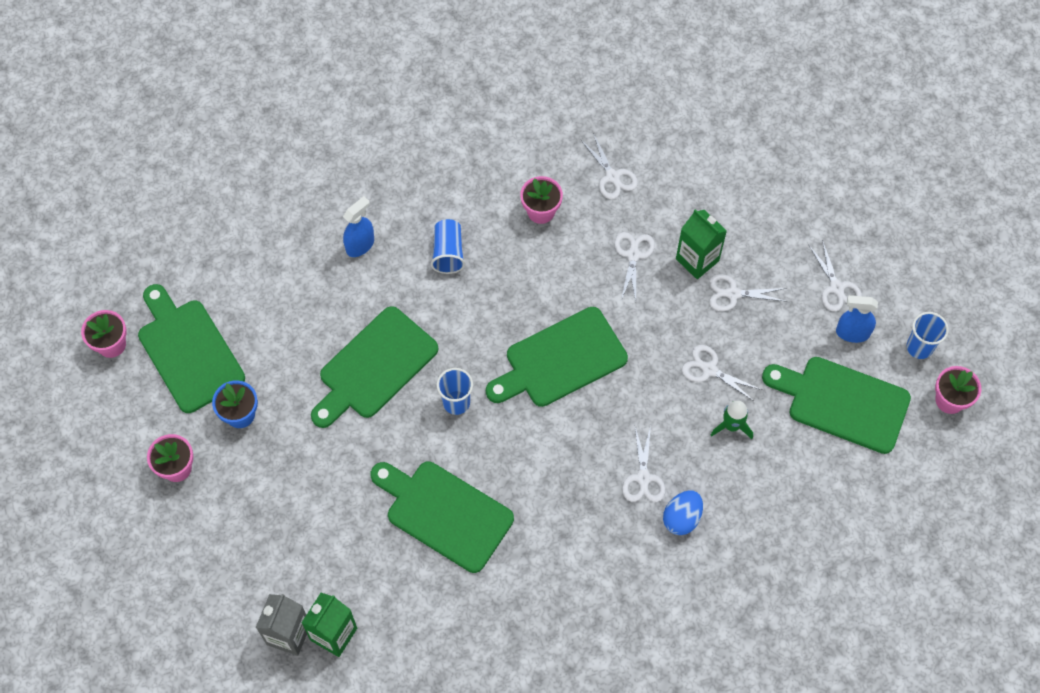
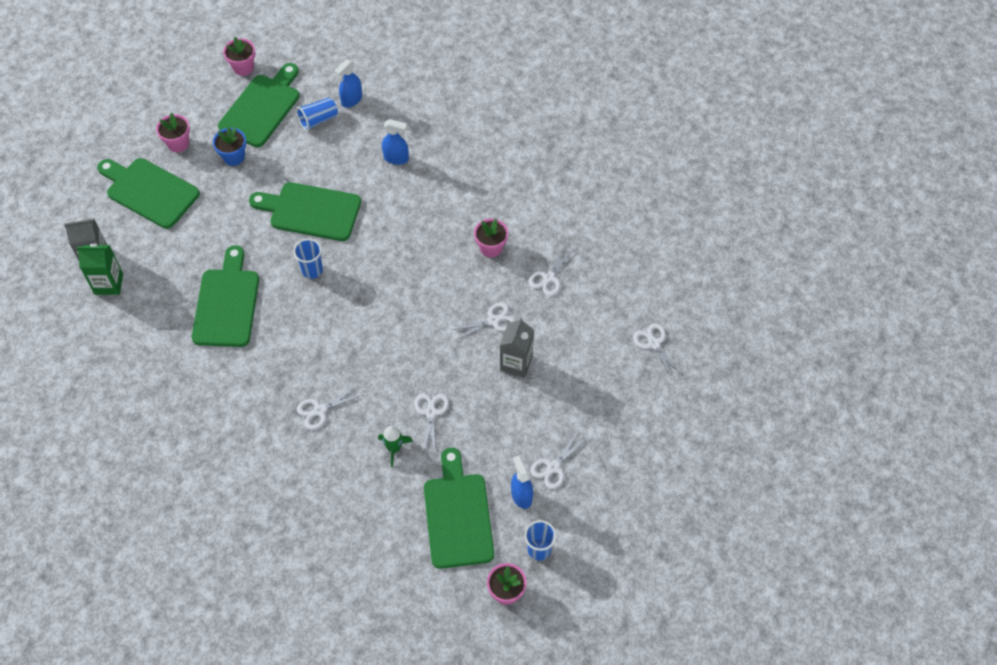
camera: 60 degrees right, 5 degrees down
blue cup [431,219,465,274] -> blue cup moved to [296,98,338,131]
green cutting board [486,307,628,407] -> green cutting board moved to [97,158,200,229]
blue egg [663,490,703,535] -> none
green carton [676,209,727,279] -> grey carton [500,318,534,378]
white scissors [709,274,788,311] -> white scissors moved to [633,323,682,381]
none -> blue spray bottle [335,59,362,108]

